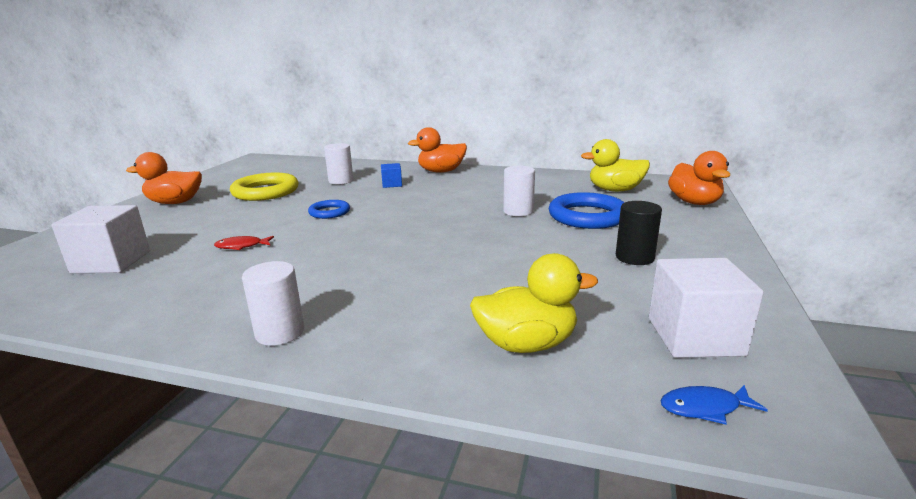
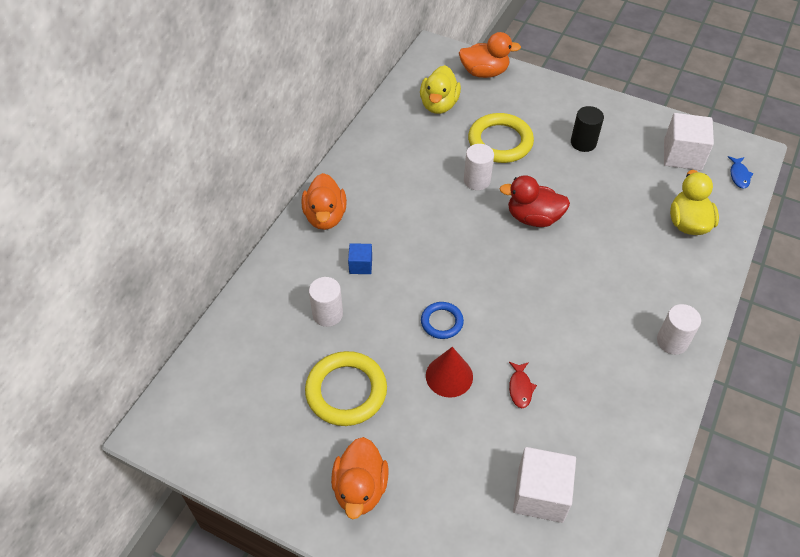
camera: 80 degrees left, 30 degrees up
blue ring [549,192,624,229] -> yellow ring [468,113,534,163]
none -> red cone [426,347,473,398]
none -> red duck [499,175,570,227]

